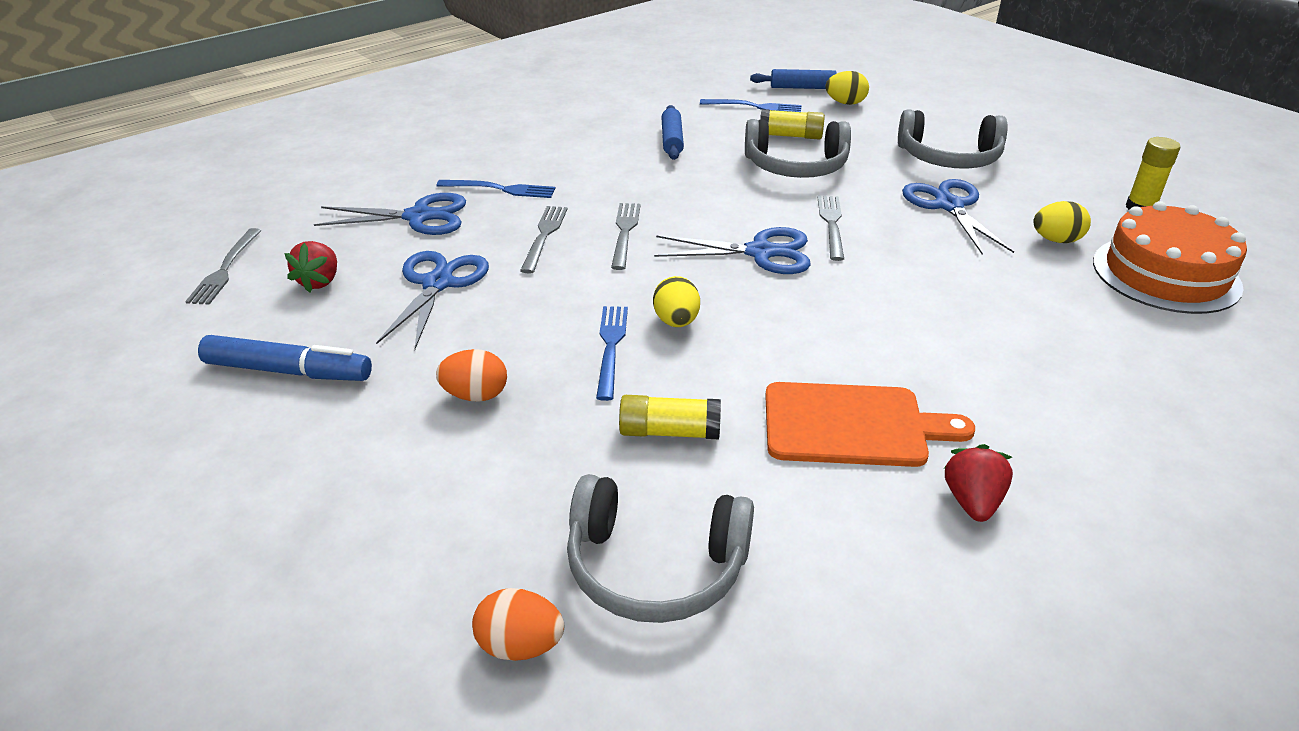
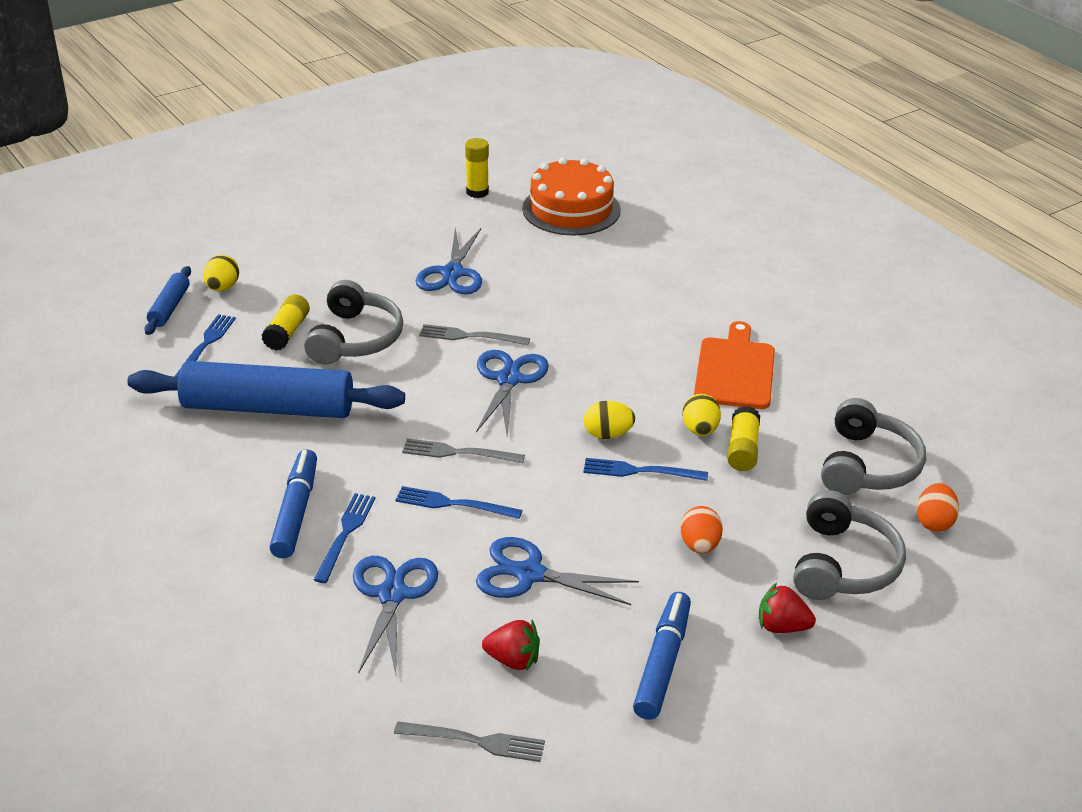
camera: 85 degrees left, 0 degrees up
grey fork [520,206,568,274] -> blue fork [395,486,522,519]
blue rolling pin [661,105,684,160] -> blue rolling pin [127,361,405,418], size x2.17
grey headphones [898,109,1008,169] -> grey headphones moved to [793,490,906,600]
blue scissors [902,179,1014,255] -> blue scissors turned 75 degrees counterclockwise [416,227,482,295]
red strawberry [944,444,1013,522] -> red strawberry moved to [759,582,816,633]
yellow egg [1033,201,1091,243] -> yellow egg moved to [682,394,721,436]
none -> blue marker [270,449,317,558]

